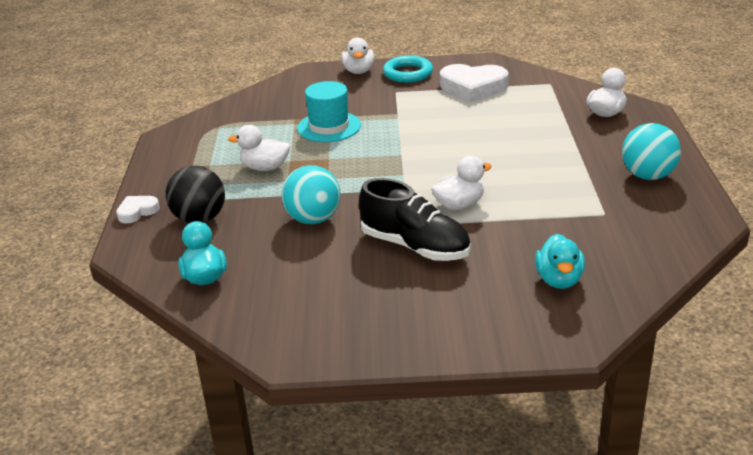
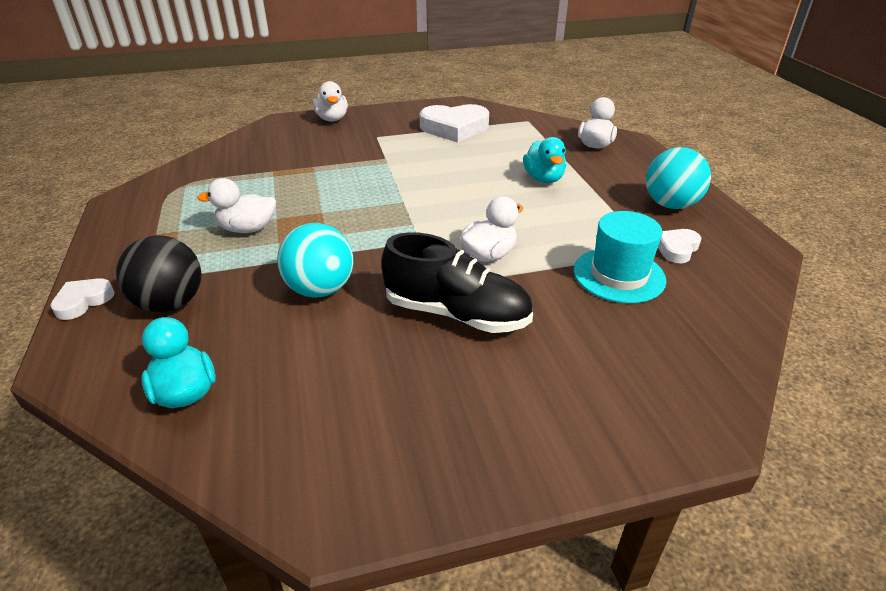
camera: 15 degrees left, 5 degrees up
turquoise hat [297,81,361,142] -> turquoise hat moved to [574,211,666,303]
turquoise ring [383,56,433,83] -> none
turquoise duck [535,234,585,289] -> turquoise duck moved to [523,137,566,183]
none -> white heart [658,229,701,263]

